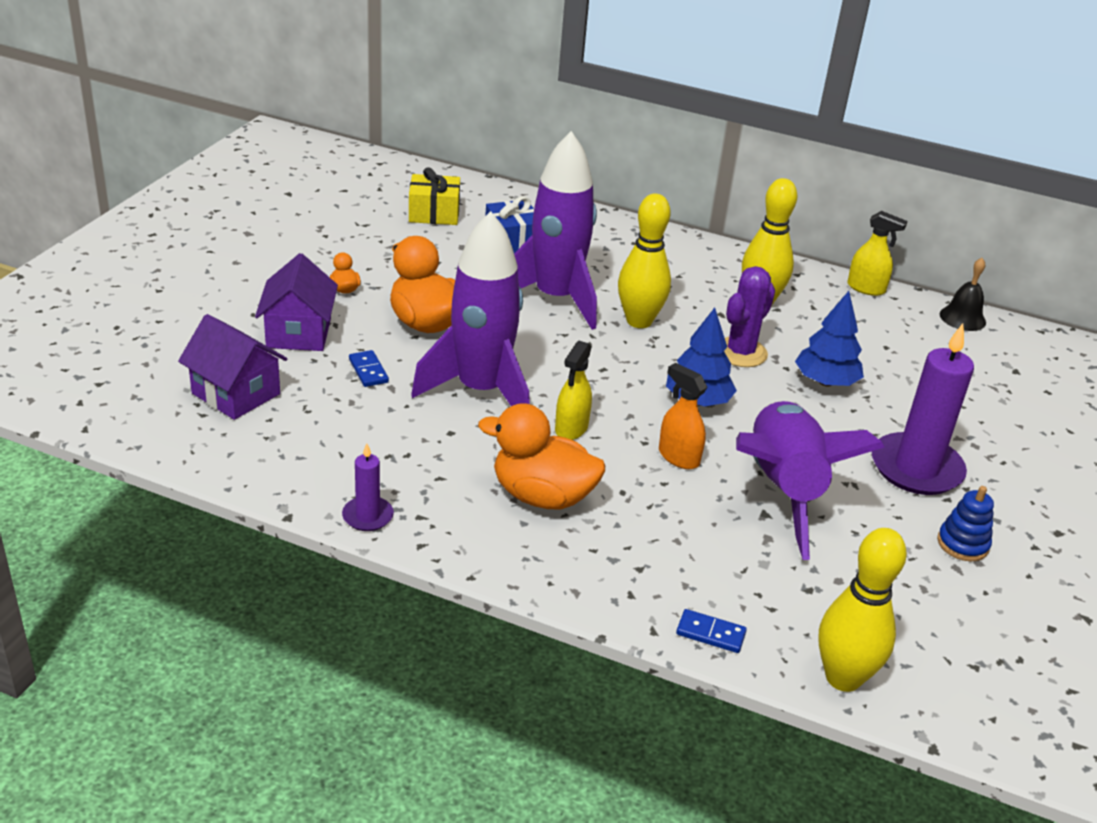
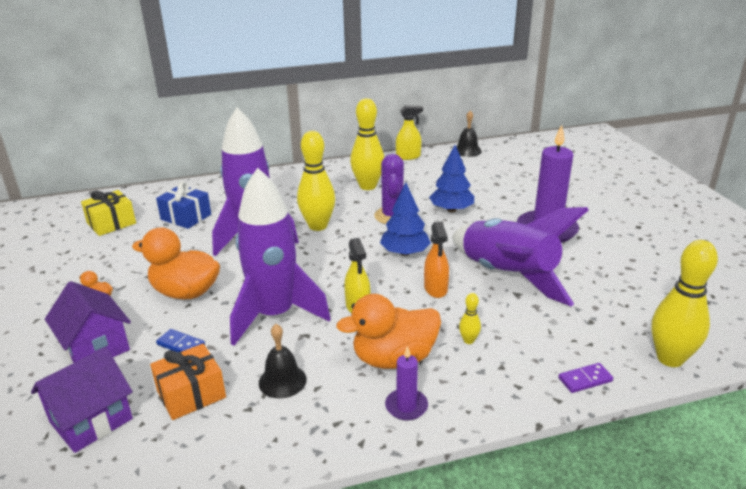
camera: 35 degrees left, 5 degrees down
purple house [178,314,287,420] -> purple house turned 45 degrees counterclockwise [31,347,133,453]
purple candle [342,443,394,531] -> purple candle moved to [385,346,428,420]
orange spray bottle [659,363,707,469] -> orange spray bottle turned 105 degrees counterclockwise [424,221,449,298]
blue domino [676,609,747,653] -> purple domino [559,363,613,393]
blue stacking toy [937,486,994,561] -> none
none -> orange gift [150,344,226,420]
none -> black bell [259,324,307,398]
none -> yellow bowling pin [459,293,481,344]

